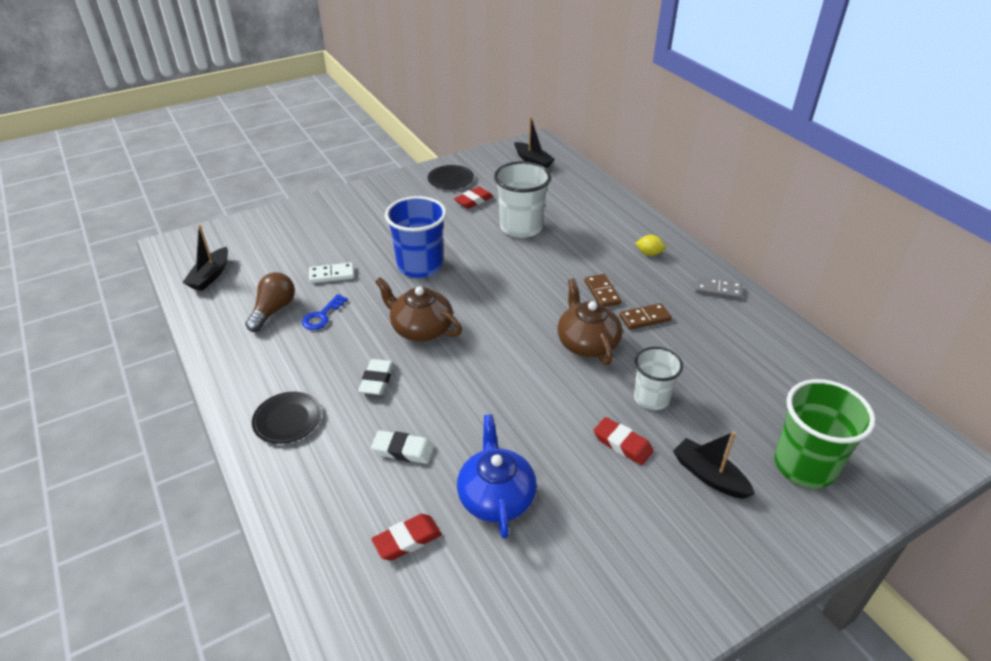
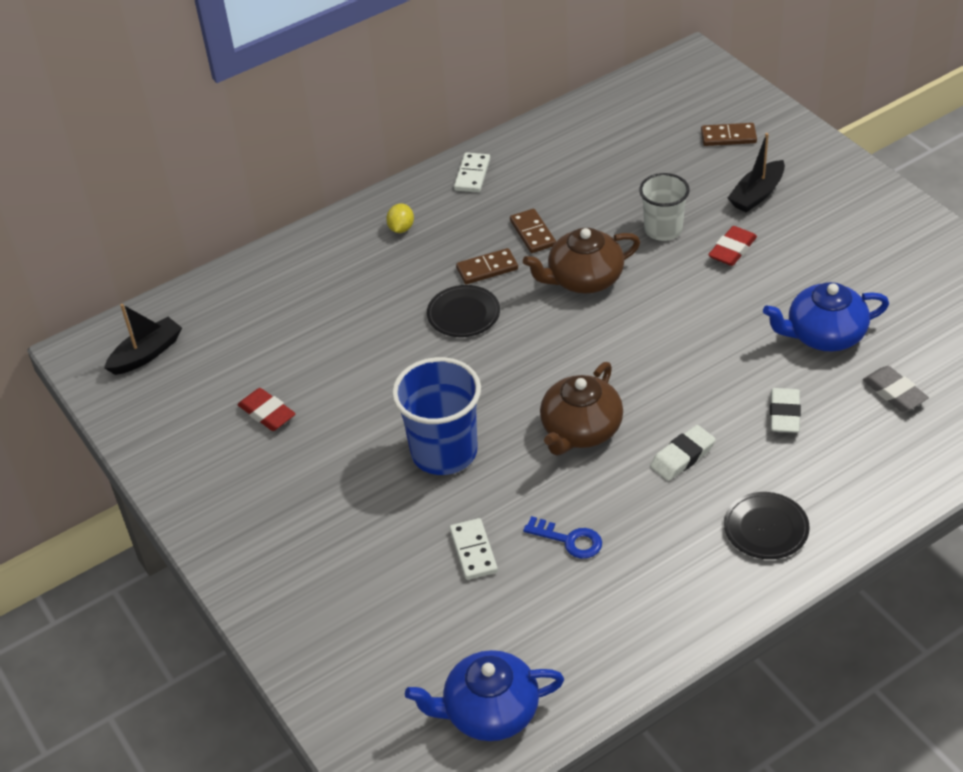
camera: 90 degrees left, 5 degrees up
black boat [182,225,228,291] -> blue teapot [405,650,564,741]
brown light bulb [245,272,295,332] -> none
white eraser [358,359,394,395] -> white eraser turned 45 degrees counterclockwise [650,425,716,481]
red eraser [372,514,442,561] -> grey eraser [863,366,929,412]
black plate [428,165,474,189] -> black plate moved to [427,285,500,337]
white cup [494,161,551,238] -> none
grey domino [695,276,742,300] -> white domino [454,152,490,192]
green cup [774,379,876,488] -> brown domino [701,123,757,146]

